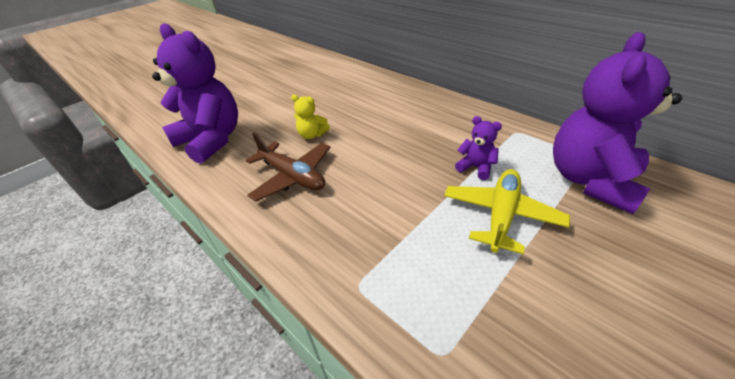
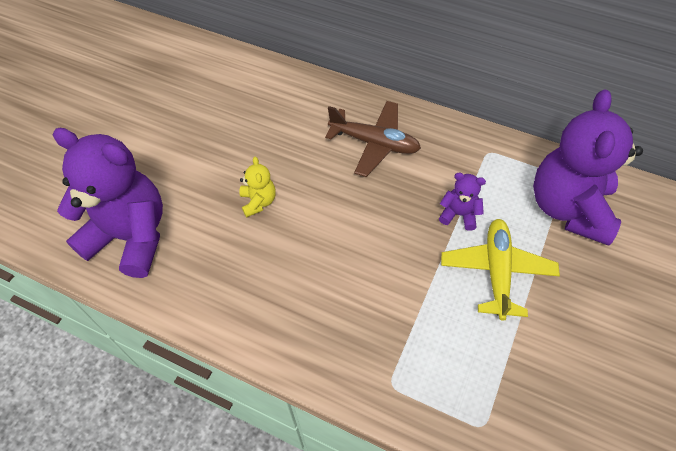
camera: 20 degrees left, 15 degrees up
brown plane [246,133,331,202] -> brown plane moved to [325,101,421,177]
yellow teddy bear [291,95,330,139] -> yellow teddy bear turned 105 degrees counterclockwise [240,157,276,218]

